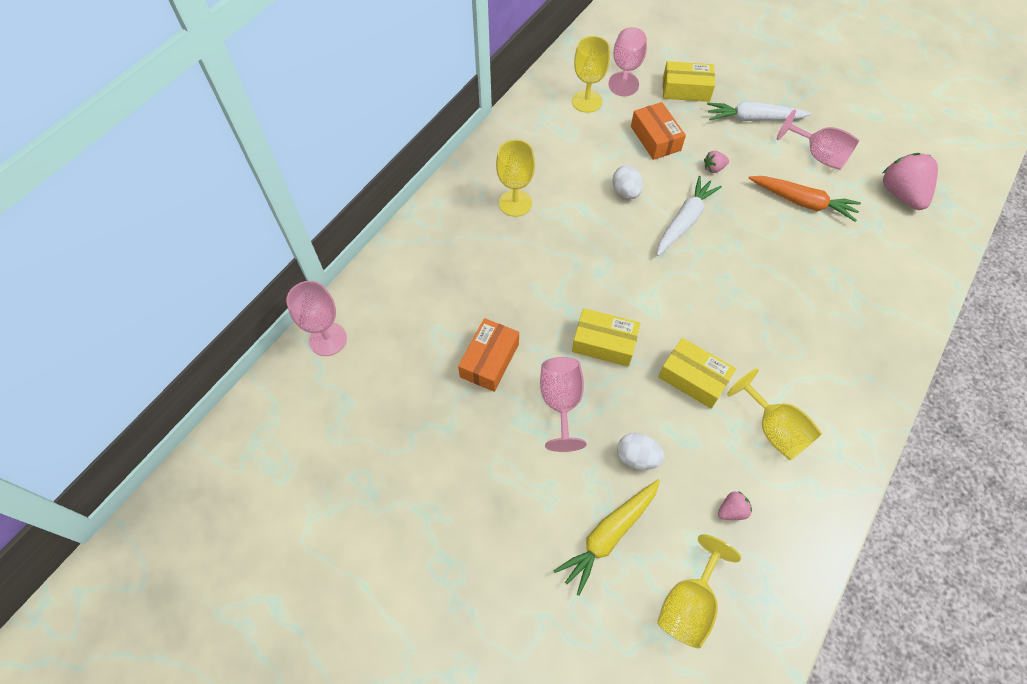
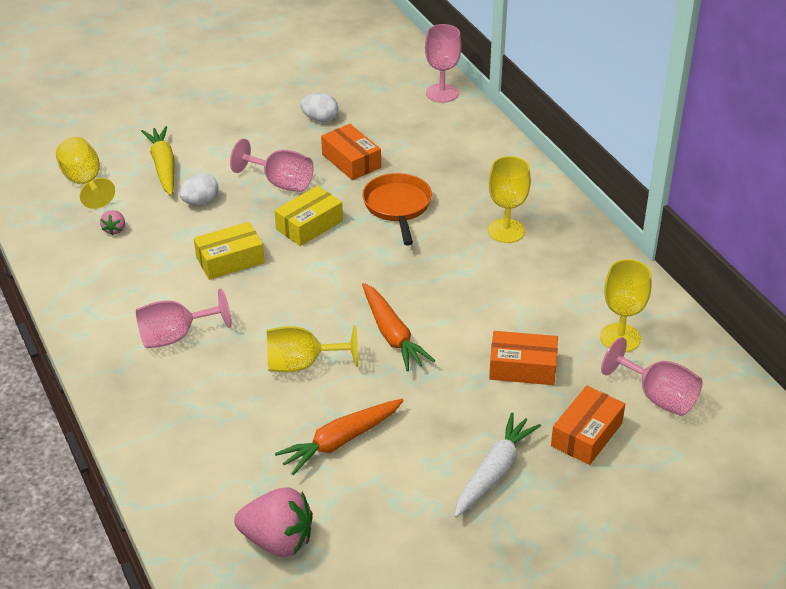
camera: 120 degrees right, 20 degrees down
white egg [612,165,643,199] -> white egg moved to [301,93,338,122]
white carrot [657,176,722,256] -> orange carrot [362,283,435,371]
yellow box [663,61,715,102] -> orange box [551,386,625,465]
pink strawberry [704,151,729,173] -> none
yellow goblet [727,368,822,460] -> yellow goblet moved to [267,325,358,372]
pink goblet [777,110,859,170] -> pink goblet moved to [136,289,232,348]
none -> orange pan [362,173,432,245]

